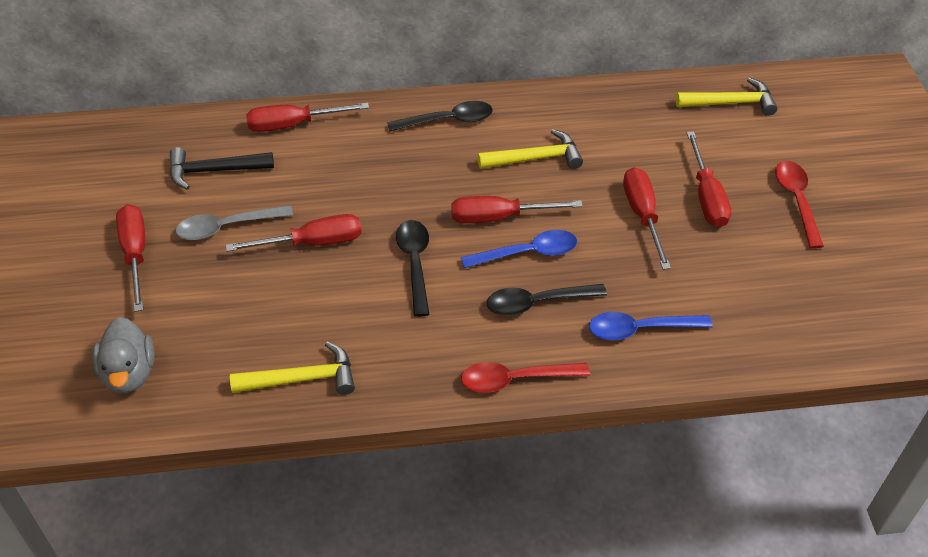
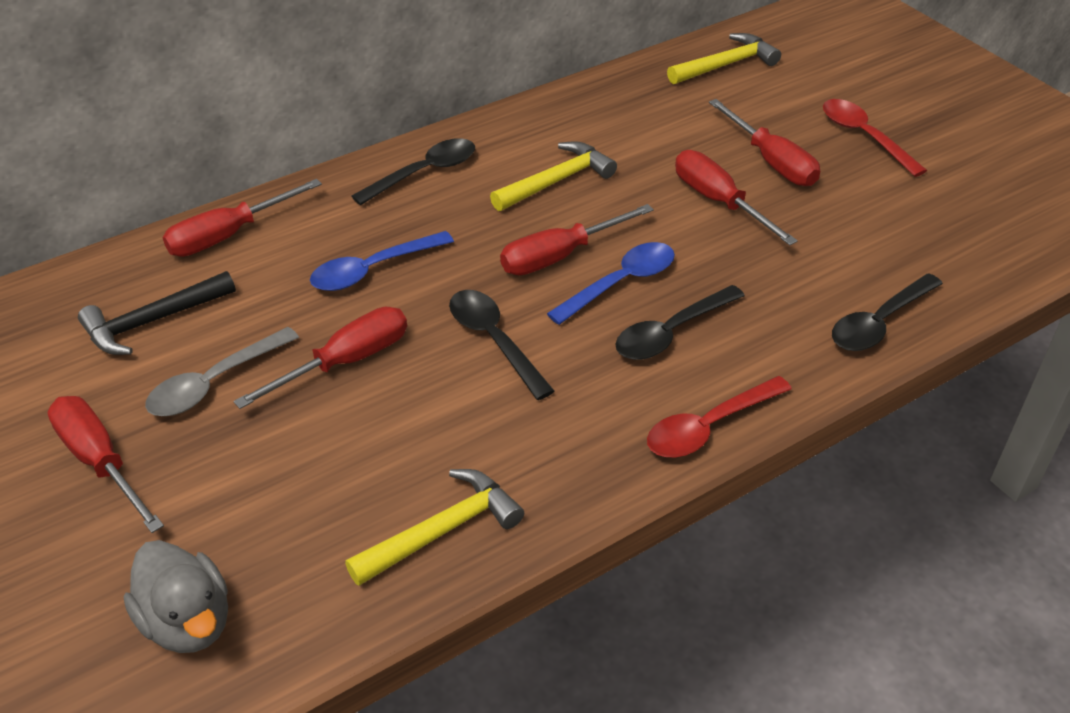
camera: 25 degrees left, 5 degrees down
blue spoon [589,312,713,340] -> blue spoon moved to [310,231,454,291]
none -> black spoon [832,273,943,351]

